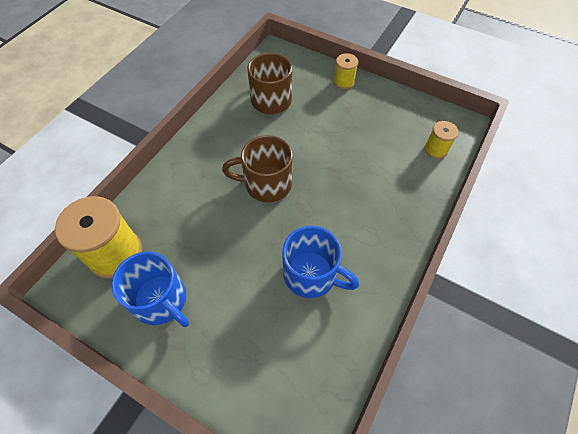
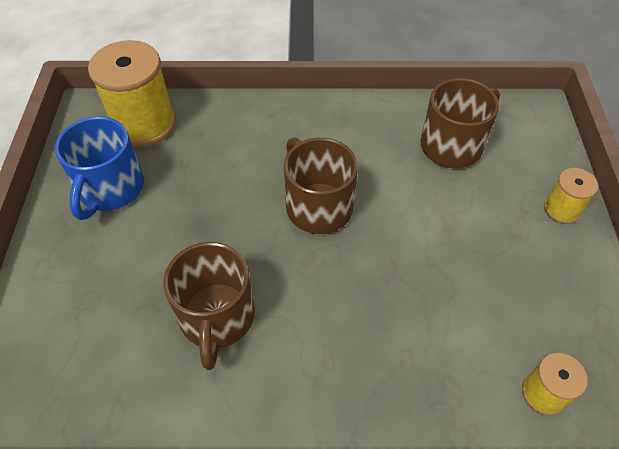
camera: 60 degrees right, 5 degrees down
blue mug [282,226,359,298] -> brown mug [164,242,255,370]

